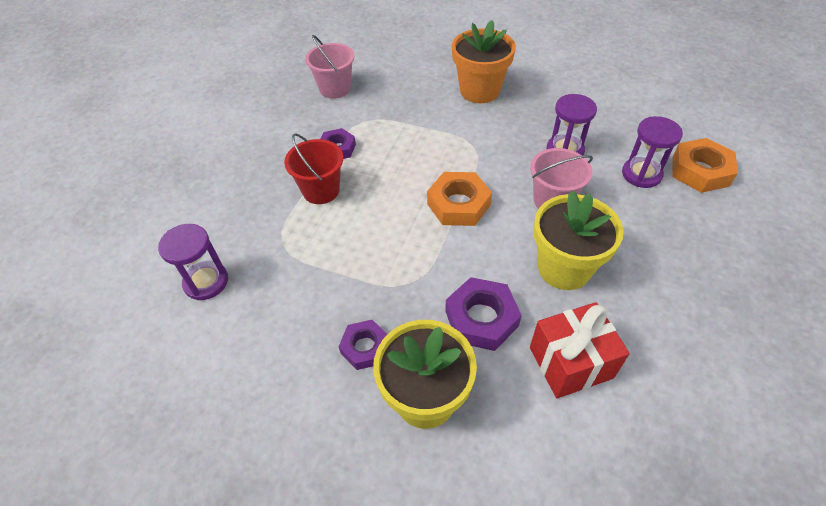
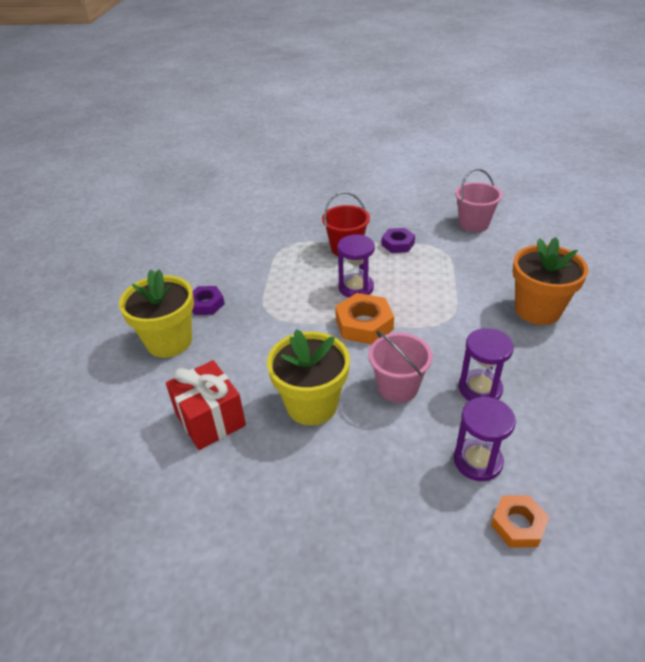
camera: 75 degrees right, 10 degrees down
purple hourglass [158,224,228,300] -> purple hourglass moved to [337,235,375,298]
purple nut [445,277,522,351] -> none
orange nut [673,138,738,193] -> orange nut [491,495,549,547], size x0.65

